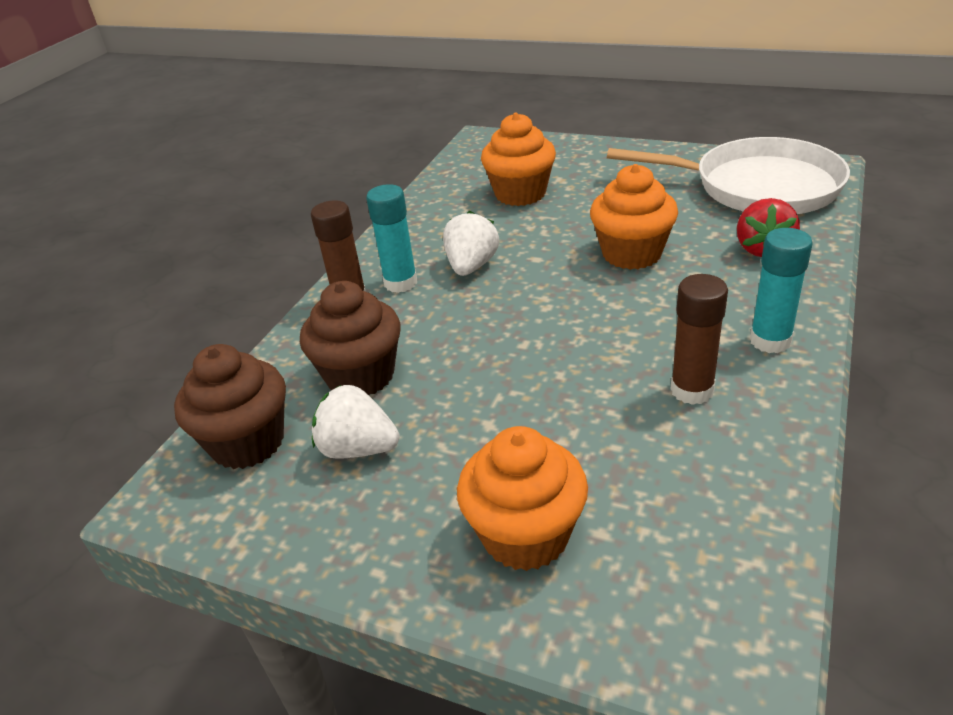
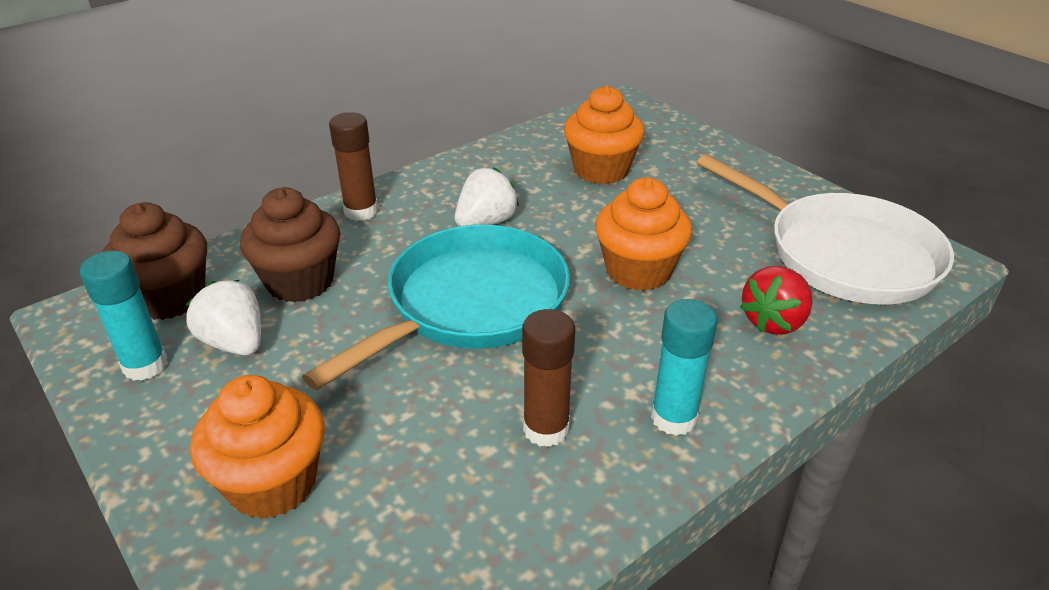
camera: 25 degrees right, 0 degrees up
turquoise glue stick [366,184,417,293] -> turquoise glue stick moved to [80,251,168,381]
none -> turquoise pan [302,224,570,390]

